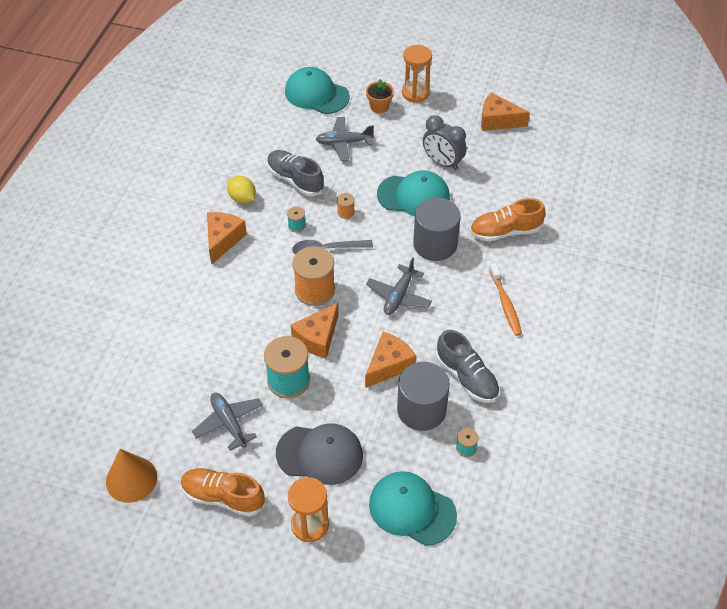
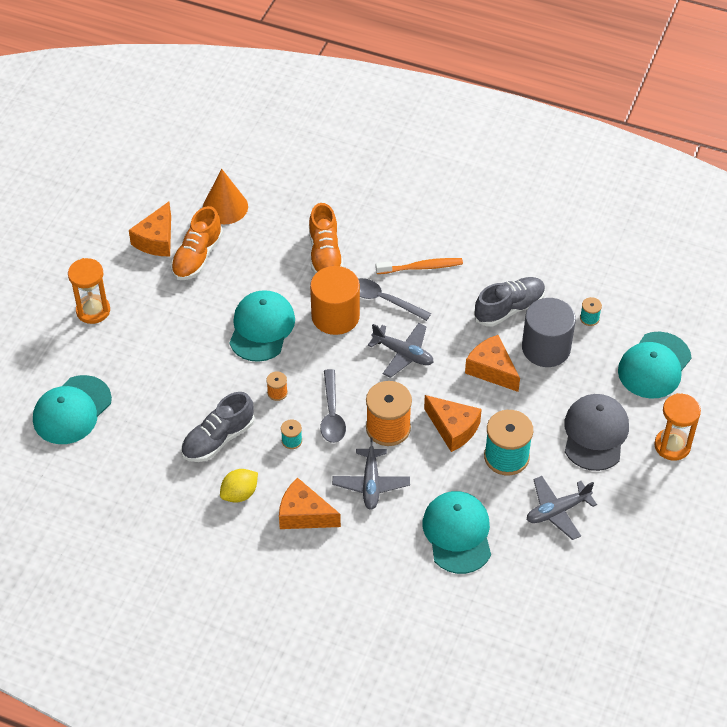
camera: 85 degrees left, 0 degrees up
orange cone [106,449,157,503] -> orange cone moved to [203,169,248,224]
orange shoe [181,468,265,517] -> orange shoe moved to [171,206,223,280]
grey plane [316,117,374,161] -> grey plane moved to [332,437,410,509]
orange flower pot [366,79,394,113] -> none
grey cylinder [413,198,461,261] -> orange cylinder [310,266,360,335]
grey clock [423,115,467,170] -> none
none -> grey spoon [358,278,431,321]
none -> turquoise cap [423,491,491,574]

